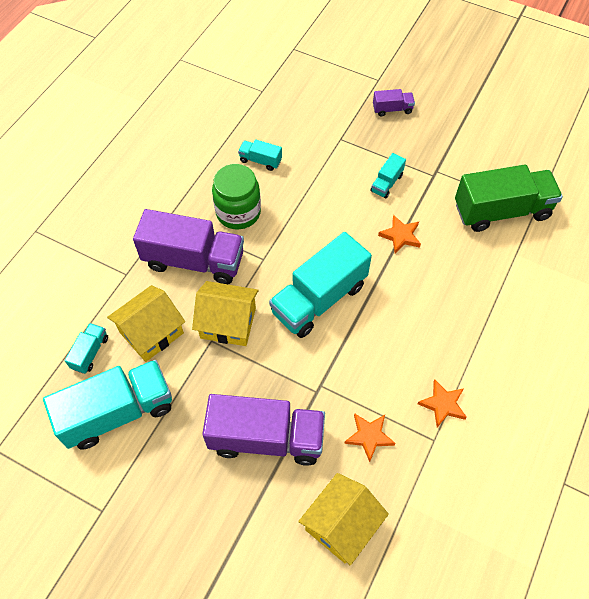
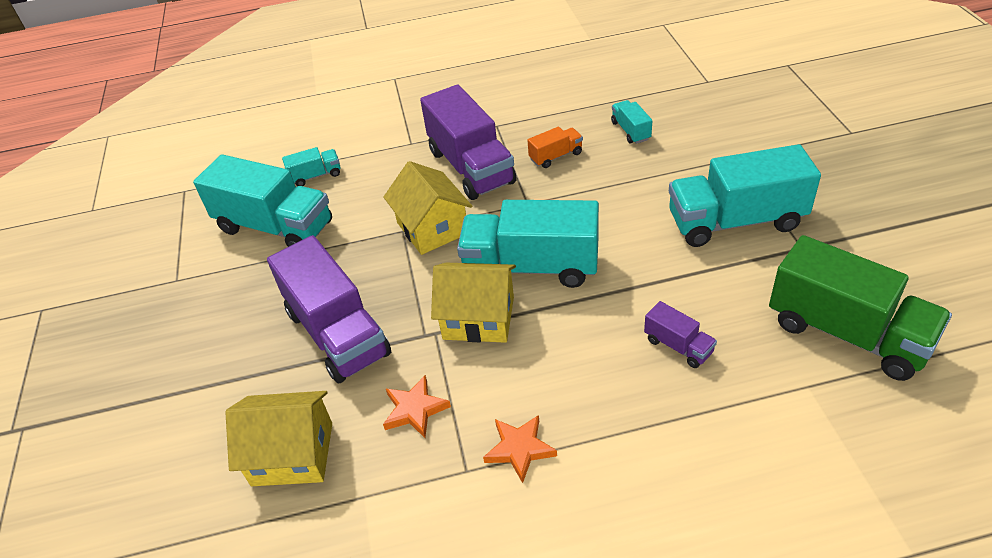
camera: 55 degrees right, 15 degrees down
yellow house [107,285,185,362] -> yellow house moved to [431,263,516,343]
green jar [212,164,261,229] -> orange truck [527,127,583,168]
turquoise truck [371,153,406,199] -> turquoise truck [669,144,821,247], size x2.19
purple truck [373,89,415,117] -> purple truck moved to [644,301,717,368]
orange star [378,215,421,254] -> none

